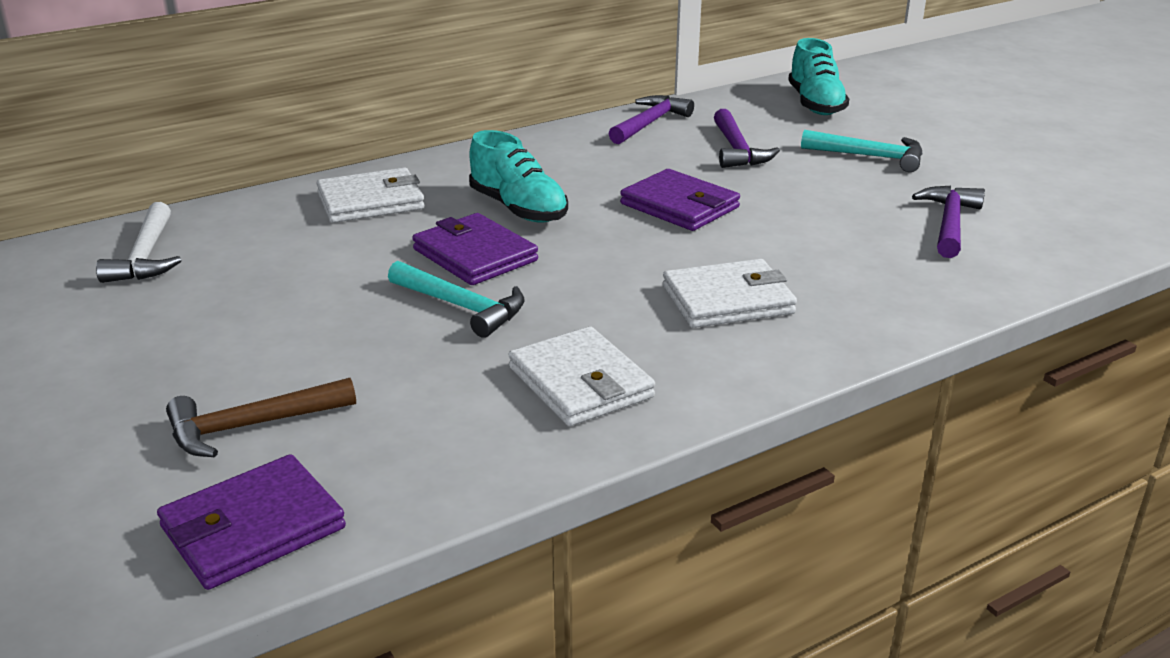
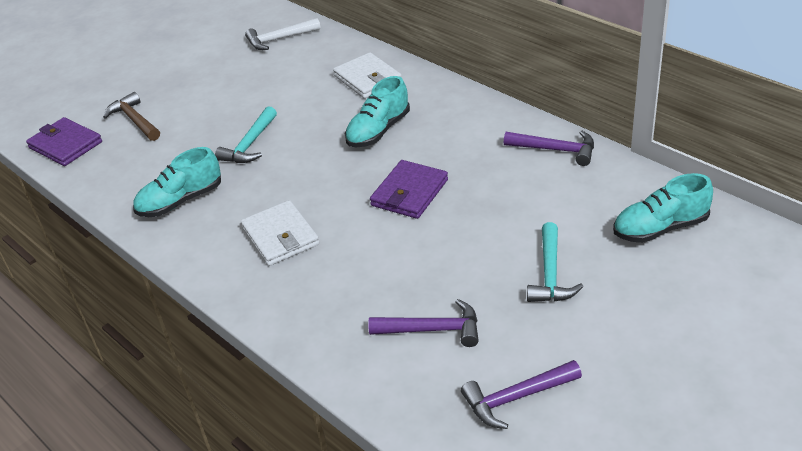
camera: 80 degrees right, 10 degrees up
purple wallet [412,213,538,285] -> none
white wallet [508,326,655,426] -> turquoise shoe [133,147,221,217]
purple hammer [714,109,780,168] -> purple hammer moved to [461,360,582,429]

